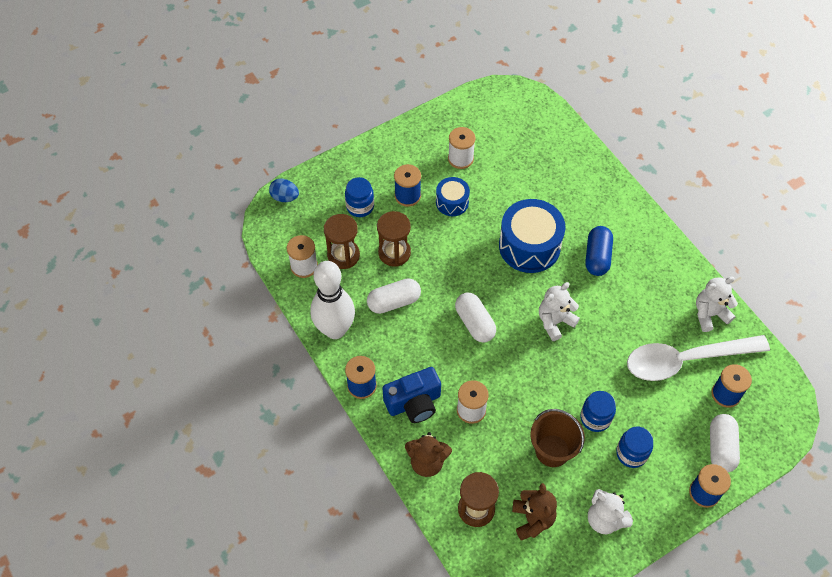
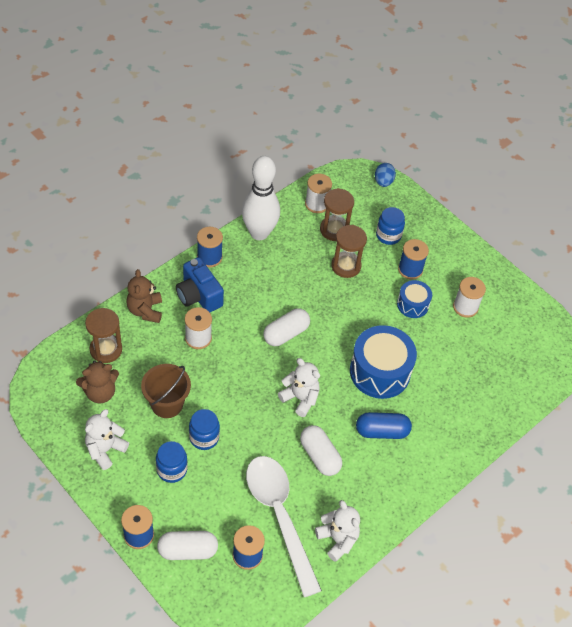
camera: 75 degrees right, 5 degrees down
white capsule [367,278,421,314] -> white capsule moved to [300,425,342,476]

